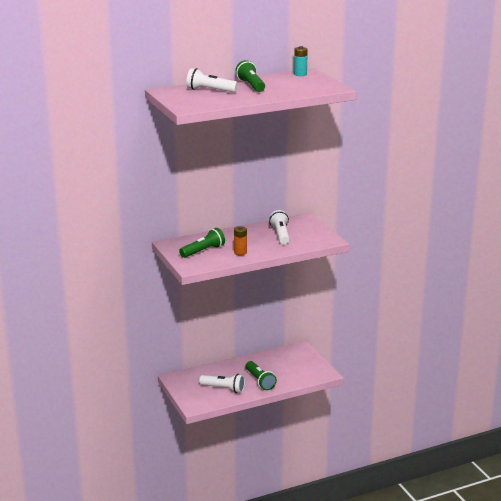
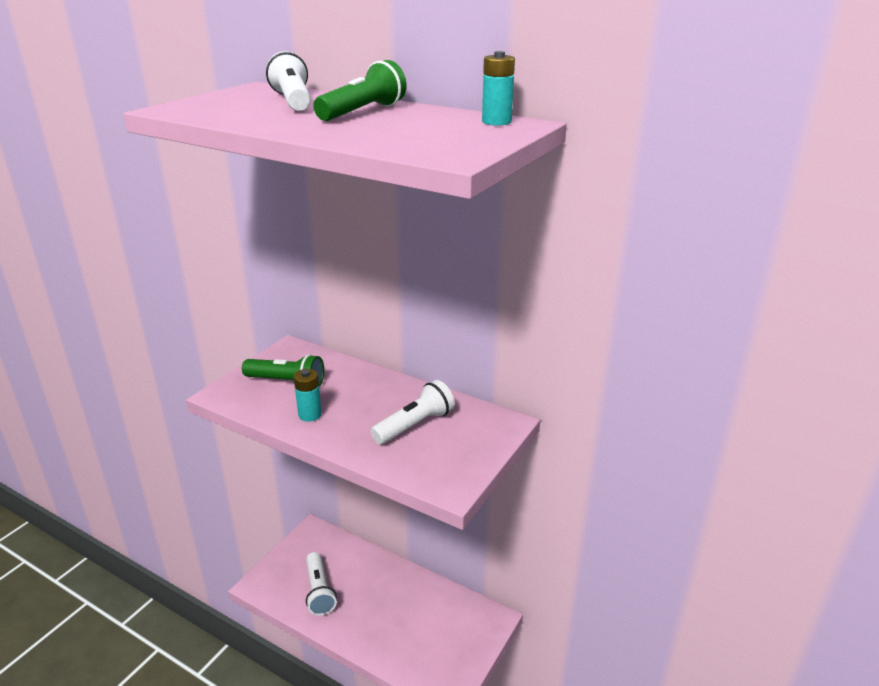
camera: 55 degrees right, 5 degrees up
orange battery [234,226,247,255] -> turquoise battery [294,369,322,421]
green flashlight [246,361,277,390] -> none

